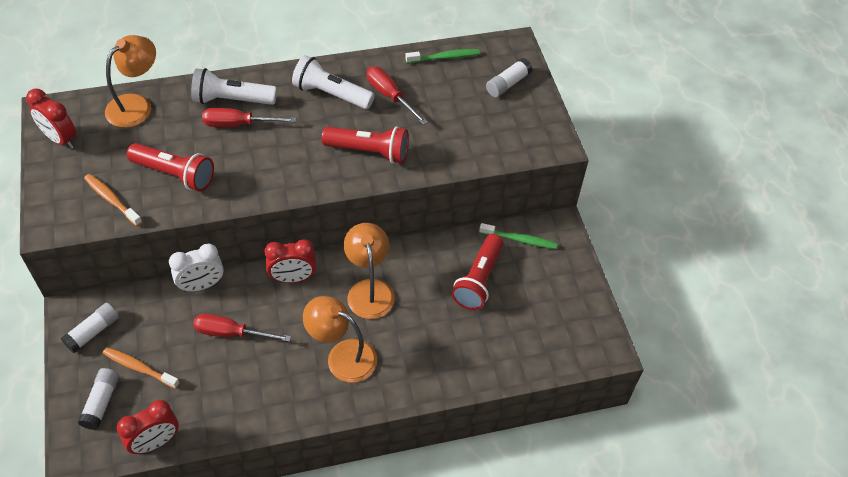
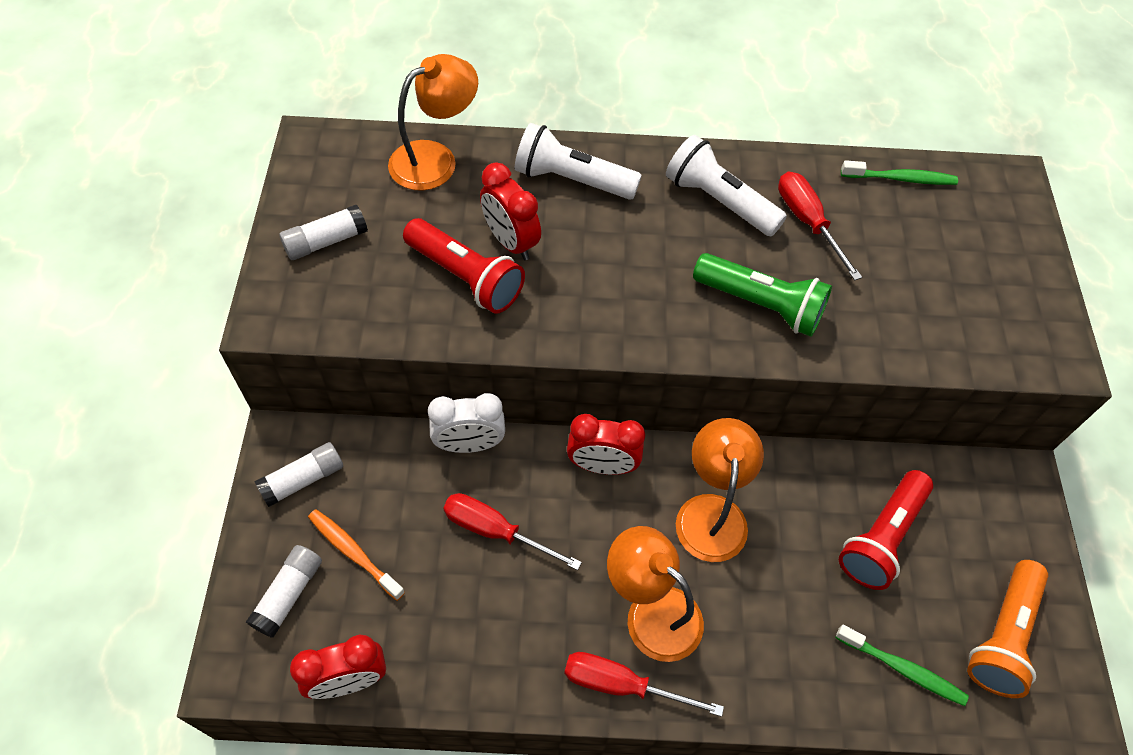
camera: 15 degrees right, 5 degrees up
red clock [26,89,76,149] -> red clock moved to [480,163,541,260]
orange toothbrush [84,174,142,226] -> none
red screwdriver [202,108,296,127] -> red screwdriver moved to [564,652,724,717]
red flashlight [322,126,409,164] -> green flashlight [693,253,832,337]
green toothbrush [479,223,557,249] -> green toothbrush moved to [835,625,969,706]
white glue stick [486,58,533,97] -> white glue stick moved to [279,205,368,260]
none -> orange flashlight [967,560,1048,698]

